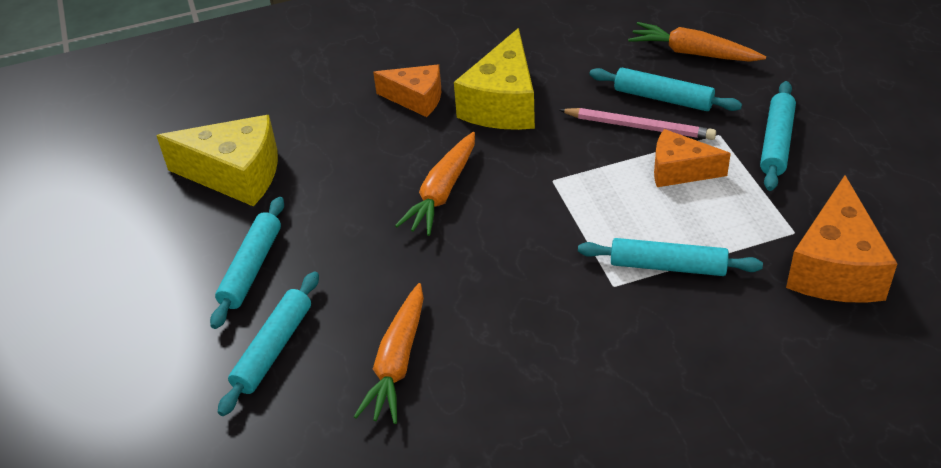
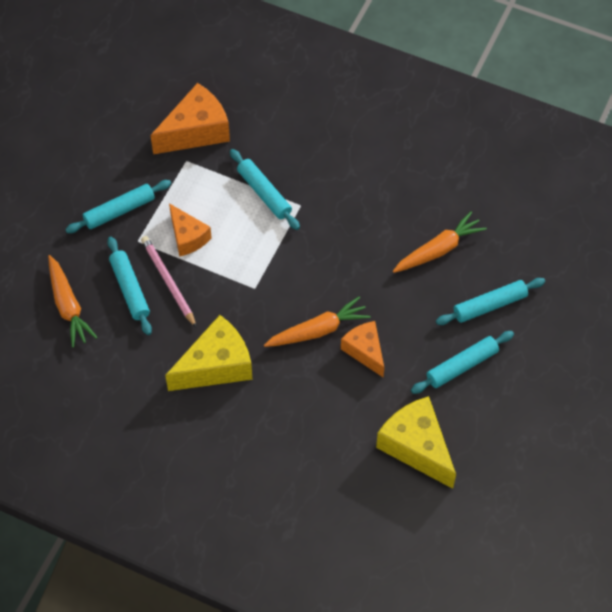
camera: 140 degrees left, 15 degrees up
orange cheese [373,65,441,117] -> orange cheese moved to [341,321,384,377]

